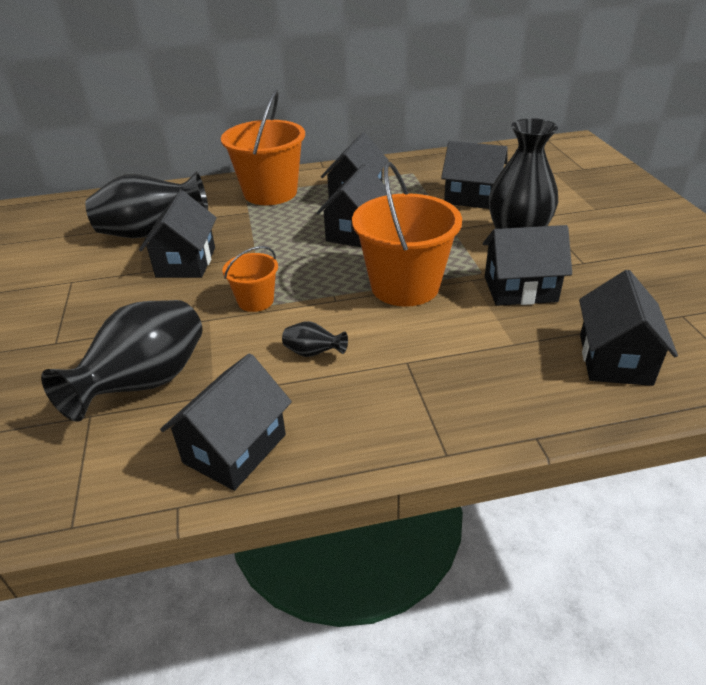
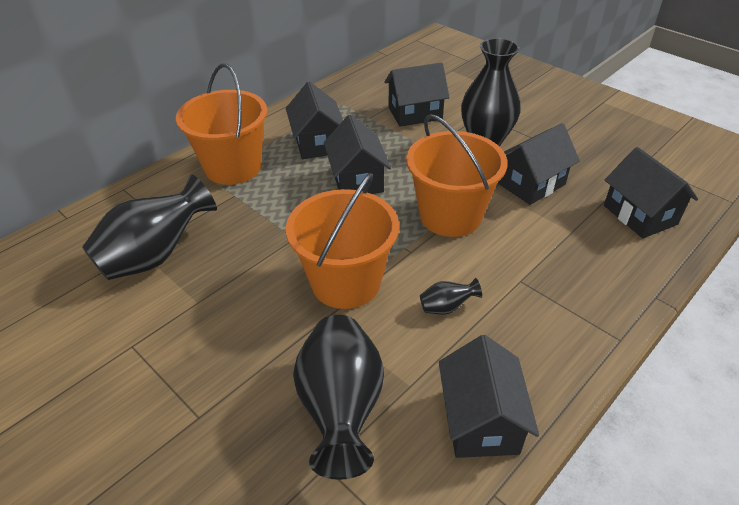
camera: 35 degrees left, 5 degrees up
black house [139,190,217,278] -> none
orange bucket [222,246,278,312] -> orange bucket [286,173,399,309], size x1.94

